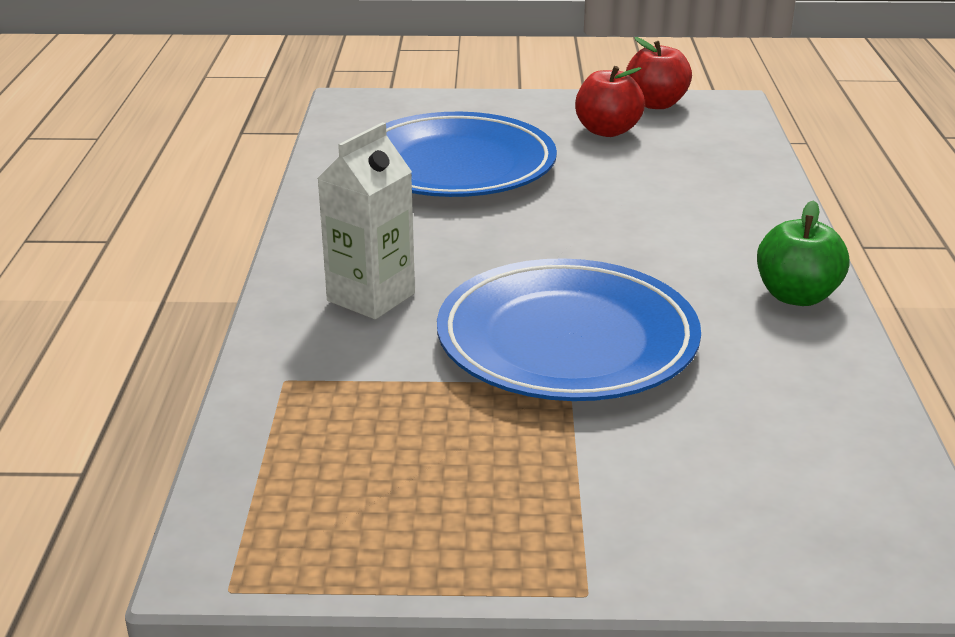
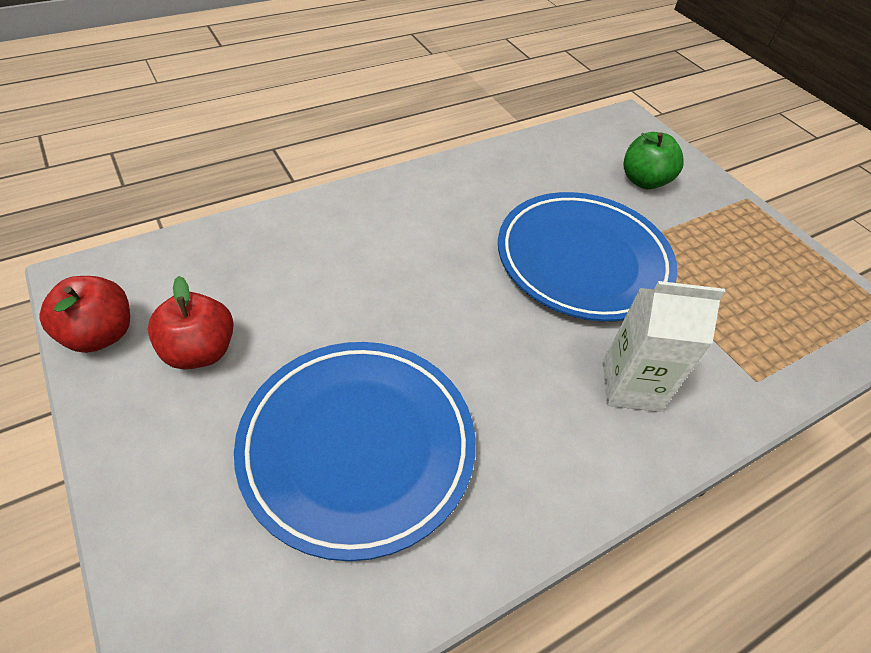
camera: 125 degrees left, 20 degrees up
green apple [757,200,849,306] -> green apple moved to [623,132,683,189]

